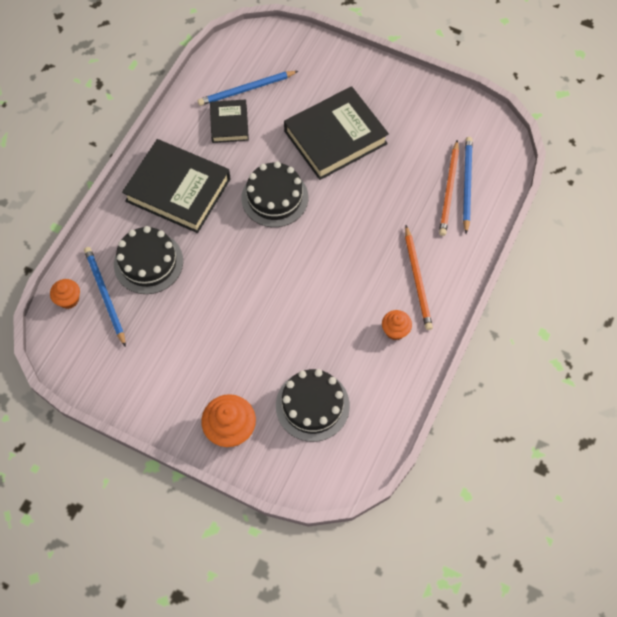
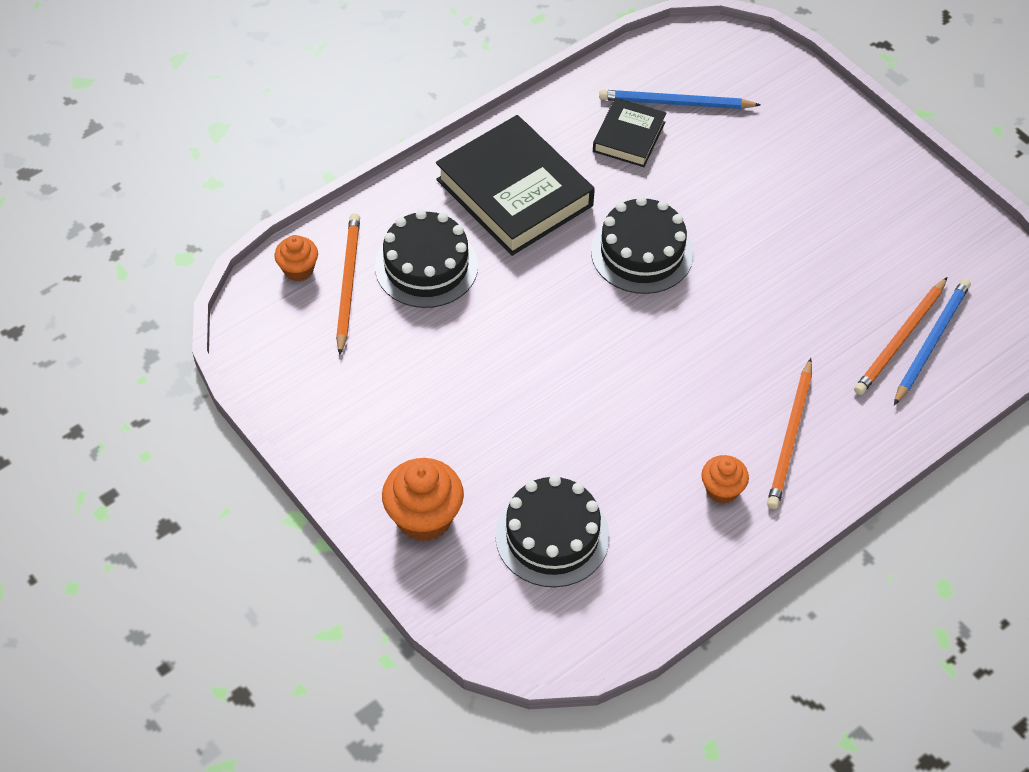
camera: 25 degrees right, 10 degrees down
blue pencil [84,247,126,347] -> orange pencil [336,213,360,355]
black book [284,86,389,180] -> none

